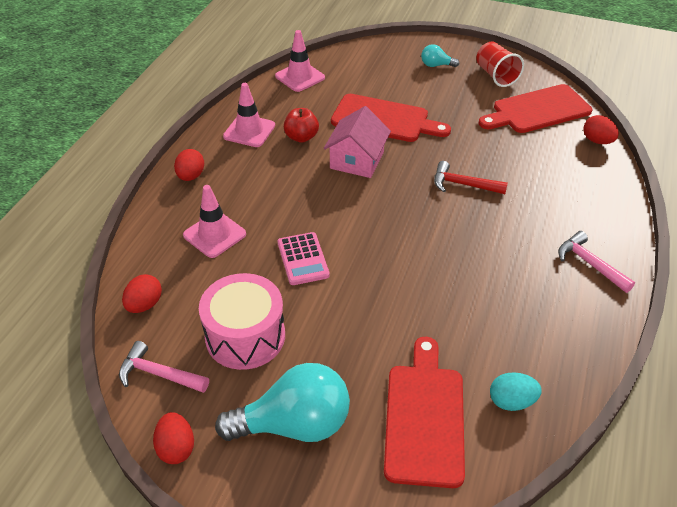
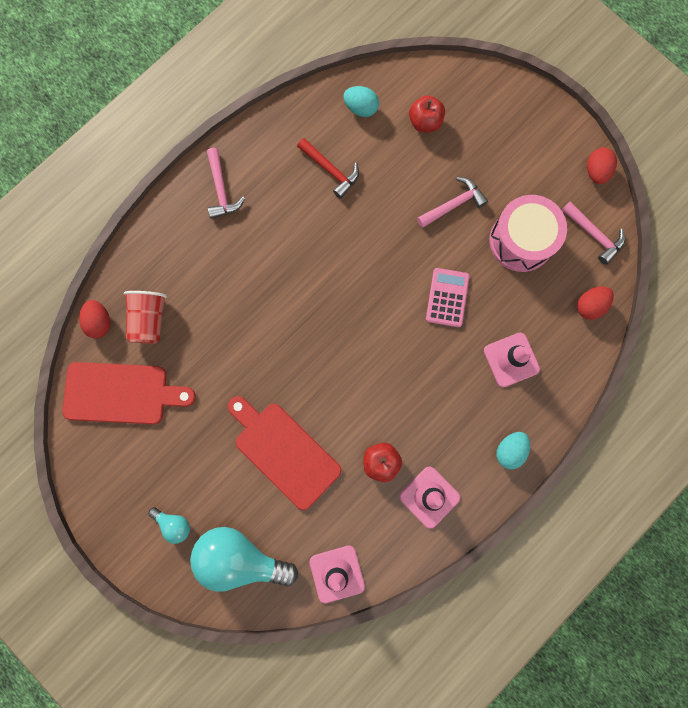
camera: 155 degrees left, 35 degrees up
red egg [174,149,204,181] -> turquoise egg [496,432,530,469]
turquoise light bulb [215,363,350,442] -> turquoise light bulb moved to [190,527,298,592]
pink house [323,106,391,178] -> none
red cutting board [384,337,465,488] -> red apple [409,95,445,133]
red hammer [434,161,508,194] -> red hammer moved to [297,138,359,199]
red cup [476,42,524,87] -> red cup moved to [124,291,167,344]
none -> pink hammer [417,177,488,228]

